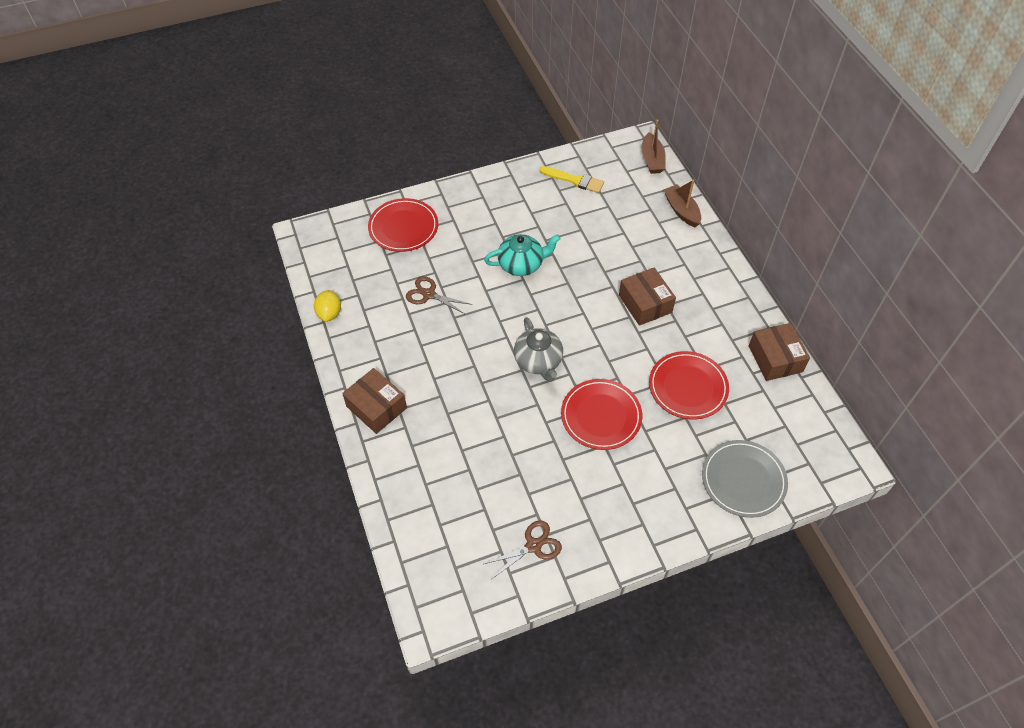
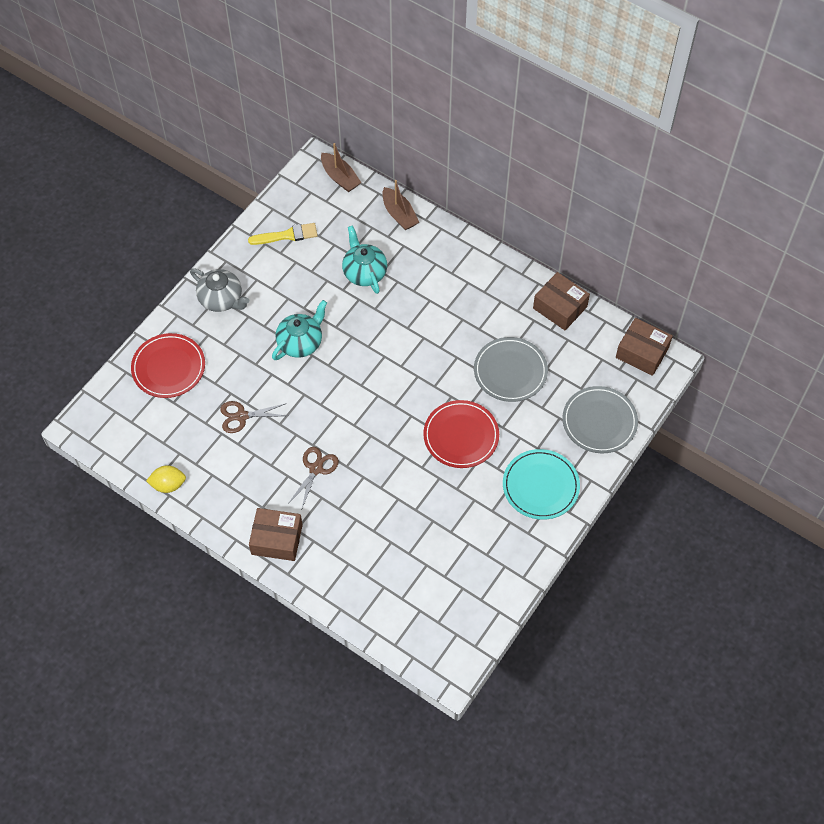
camera: 35 degrees left, 5 degrees up
yellow lemon [314,290,341,322] -> yellow lemon turned 60 degrees counterclockwise [146,465,186,493]
brown scissors [484,520,562,579] -> brown scissors moved to [288,447,339,508]
grey teapot [514,317,563,382] -> grey teapot moved to [190,268,249,312]
brown box [619,268,676,326] -> brown box moved to [616,318,673,376]
red plate [649,351,729,419] -> grey plate [474,337,548,402]
brown boat [663,180,701,227] -> brown boat turned 150 degrees counterclockwise [382,180,419,230]
none -> turquoise teapot [342,225,387,294]
none -> turquoise plate [503,449,580,520]

